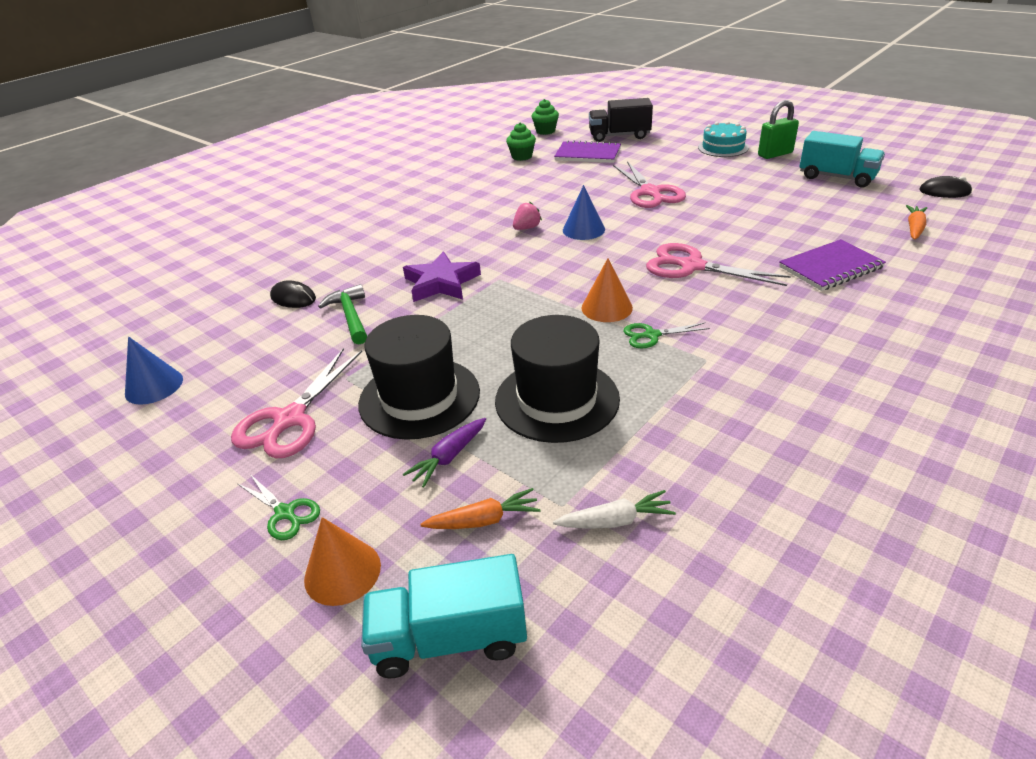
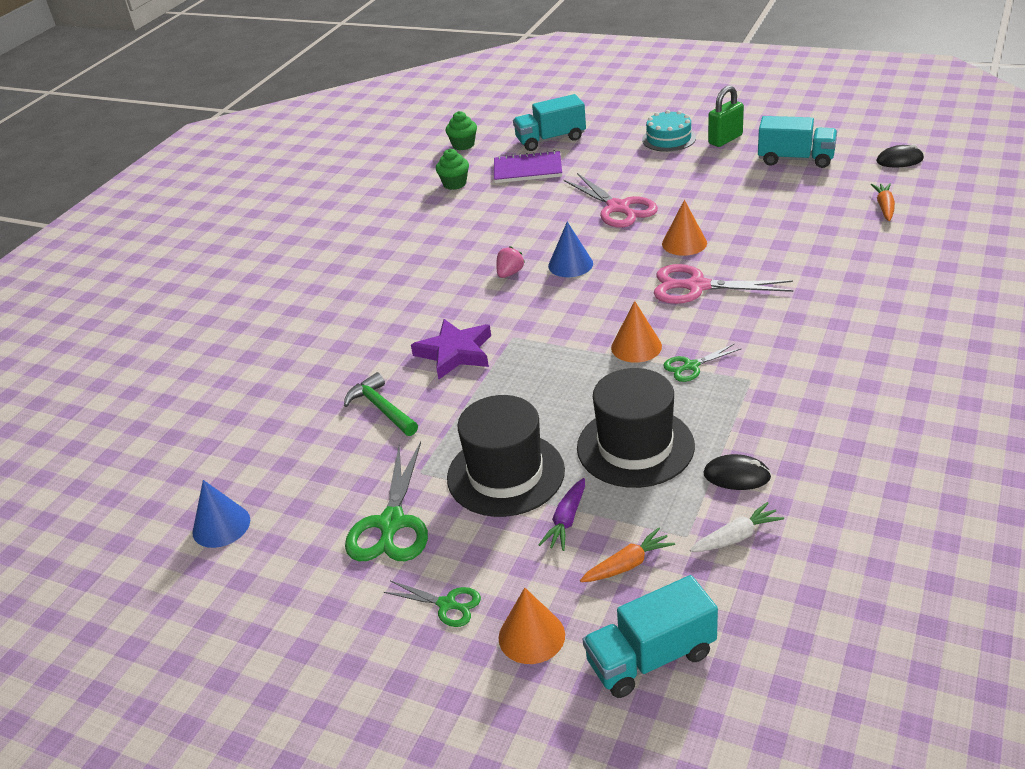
camera: 15 degrees left, 0 degrees up
pink scissors [231,348,362,459] -> green scissors [345,442,428,561]
black mouse [270,280,316,308] -> black mouse moved to [703,454,771,490]
black truck [589,98,653,142] -> turquoise truck [513,94,586,151]
purple notebook [779,239,886,291] -> none
none -> orange cone [662,200,707,256]

